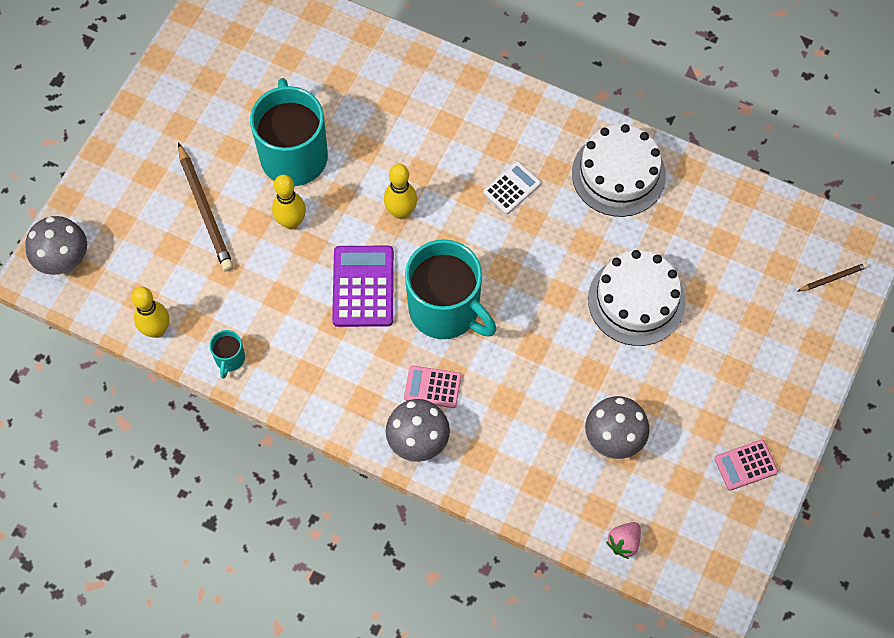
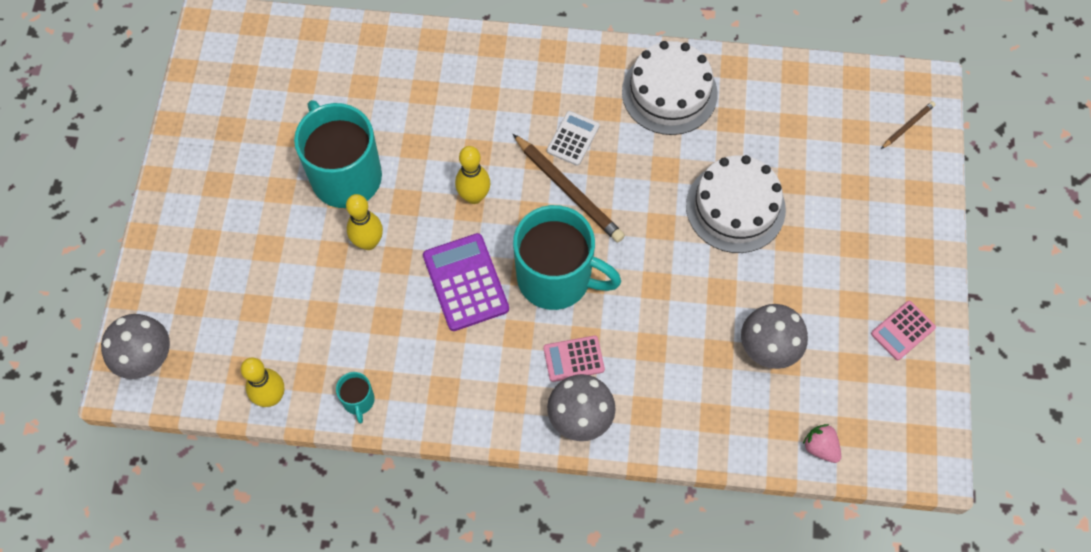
camera: 20 degrees left, 0 degrees up
brown pencil [178,142,234,271] -> brown pencil moved to [513,134,625,243]
pink strawberry [606,522,641,559] -> pink strawberry turned 120 degrees clockwise [803,424,841,463]

